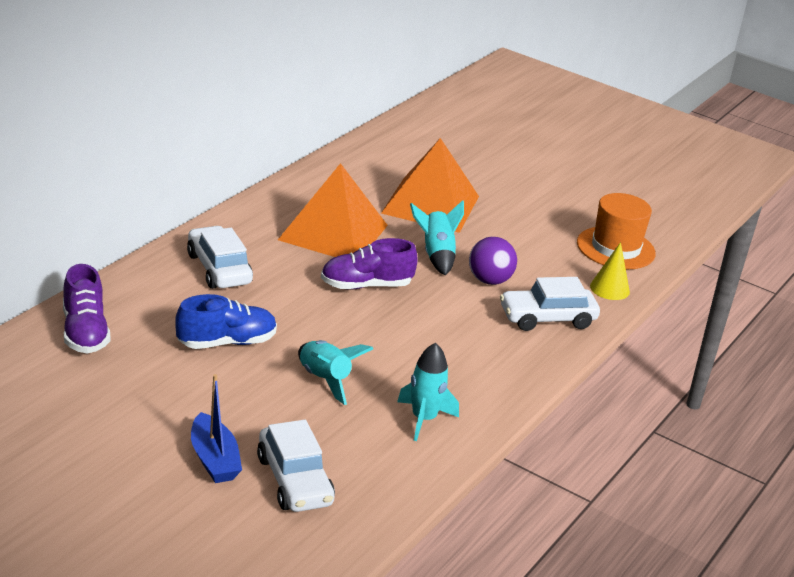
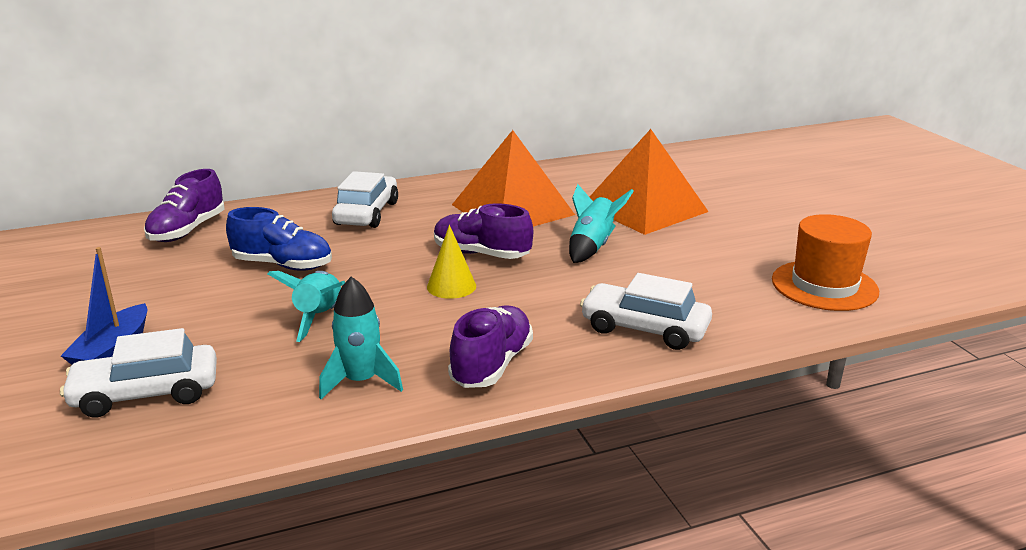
camera: 40 degrees right, 5 degrees down
white car [257,420,335,512] -> white car turned 60 degrees clockwise [60,328,217,417]
purple ball [469,237,517,285] -> none
yellow cone [590,242,630,300] -> yellow cone moved to [427,225,476,299]
none -> purple shoe [448,305,533,388]

